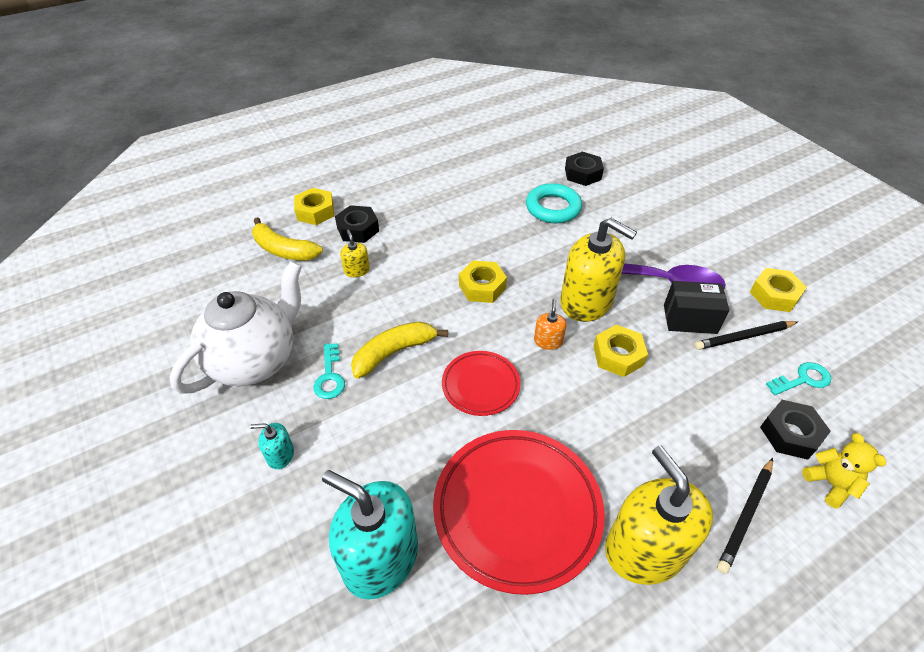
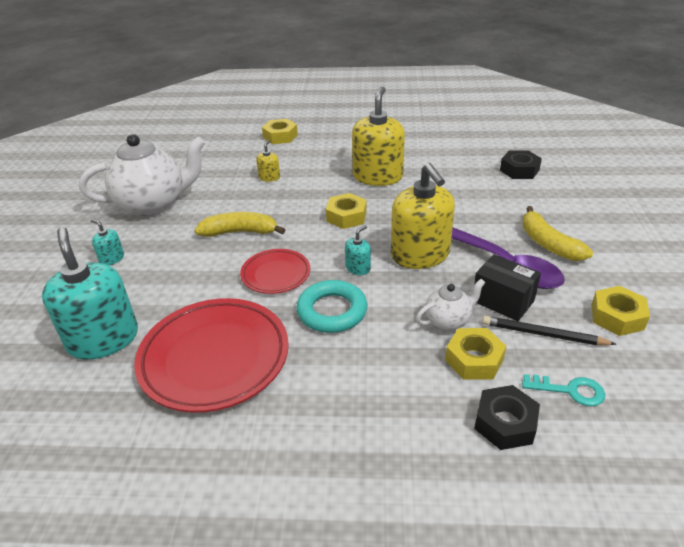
camera: 35 degrees right, 10 degrees down
yellow banana [252,217,323,261] -> yellow banana moved to [522,206,593,261]
turquoise key [313,343,345,399] -> none
black nut [335,205,379,243] -> none
turquoise ring [526,183,582,223] -> turquoise ring moved to [296,280,367,333]
orange soap dispenser [534,299,567,350] -> turquoise soap dispenser [345,225,371,275]
yellow nut [593,325,648,377] -> yellow nut moved to [445,328,506,380]
yellow soap dispenser [605,446,713,585] -> yellow soap dispenser moved to [352,86,405,186]
black pencil [717,458,773,574] -> none
yellow teddy bear [802,433,886,508] -> none
none -> white teapot [416,279,485,331]

